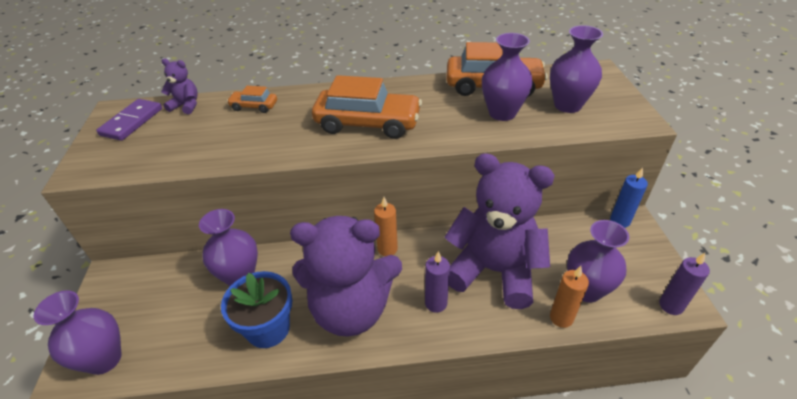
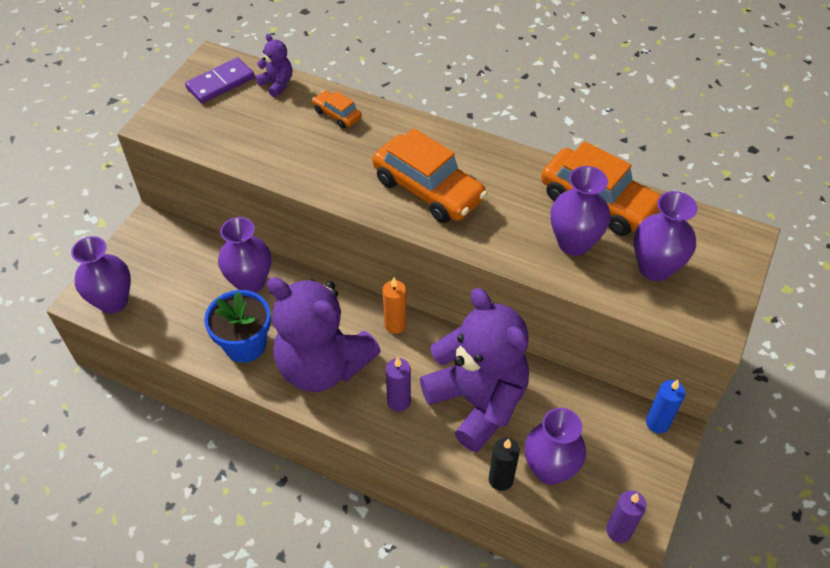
camera: 30 degrees right, 10 degrees up
orange candle [550,266,589,328] -> black candle [489,438,520,491]

